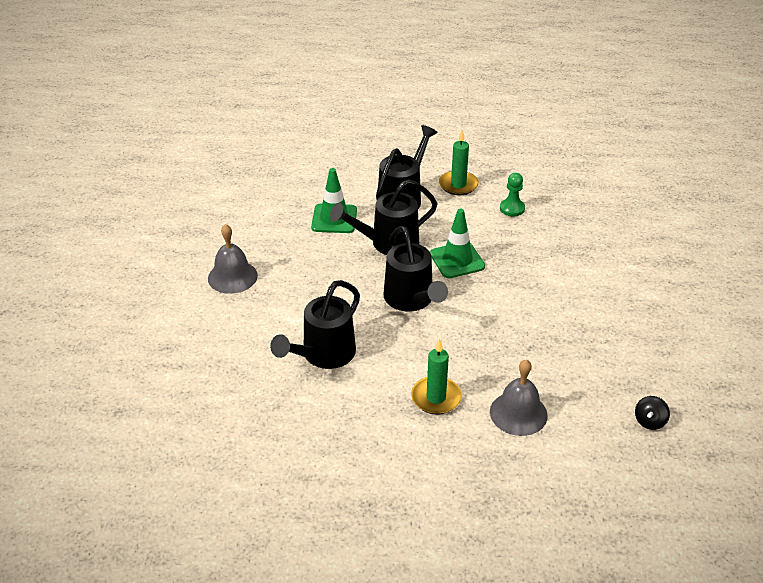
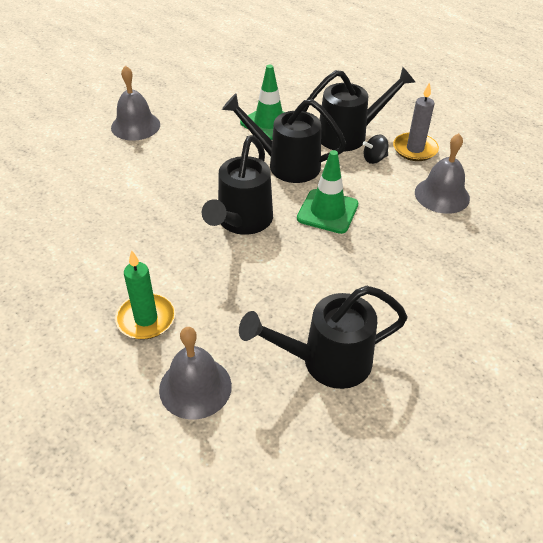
camera: 40 degrees right, 5 degrees up
black watering can [270,280,360,369] -> black watering can moved to [239,286,408,389]
green candle [439,130,479,195] -> grey candle [393,82,439,161]
green pawn [500,173,525,216] -> grey bell [415,133,470,214]
black spinning top [635,396,670,430] -> black spinning top moved to [363,135,388,164]

